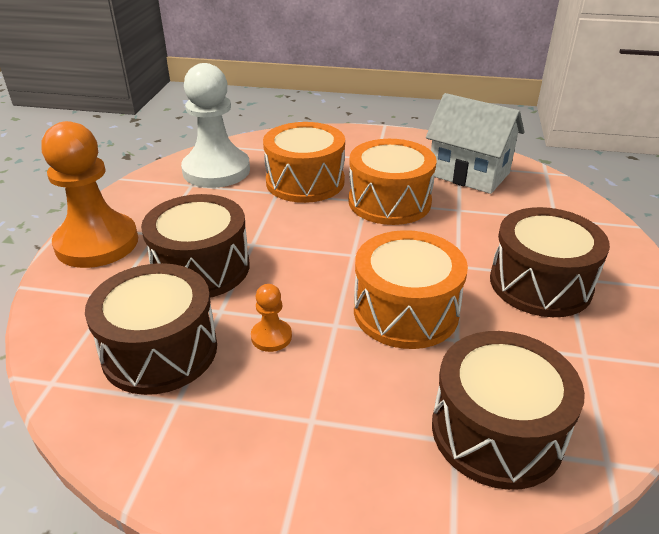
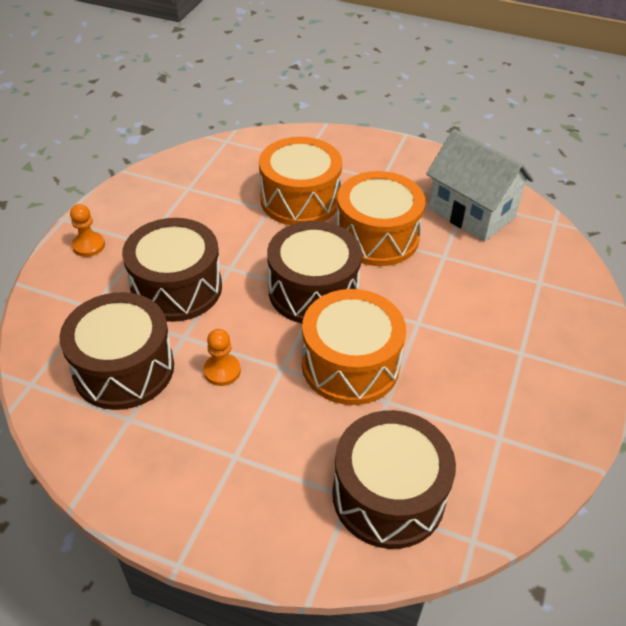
camera: 10 degrees right, 10 degrees up
orange pawn [42,121,138,268] -> orange pawn [70,204,105,257], size x0.42
white pawn [181,63,250,188] -> none
brown drum [490,207,610,317] -> brown drum moved to [267,221,362,324]

